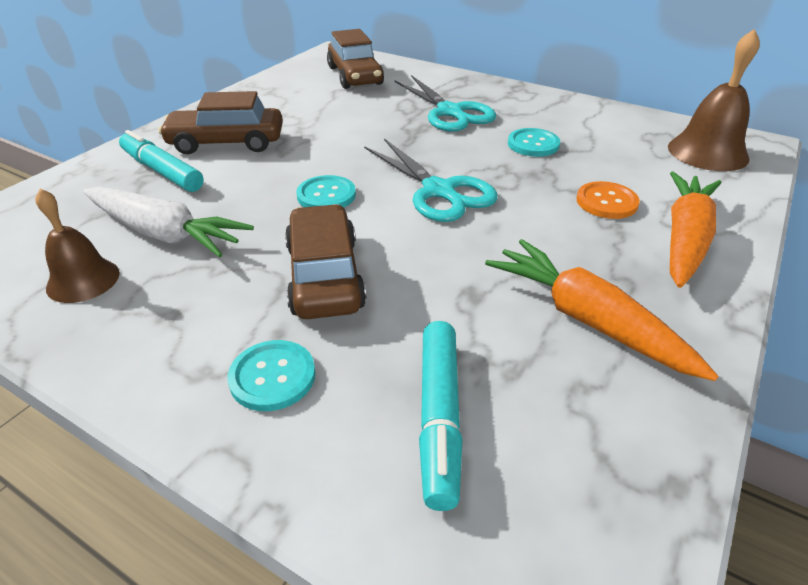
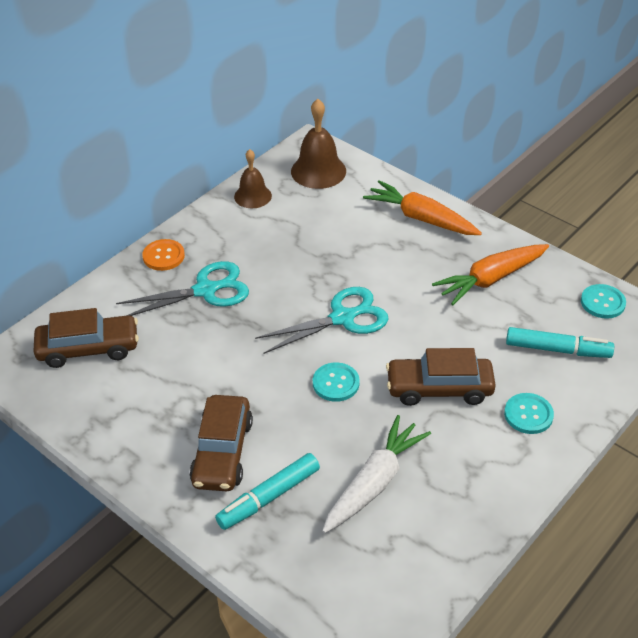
camera: 80 degrees left, 5 degrees up
brown bell [35,189,120,303] -> brown bell moved to [234,149,272,208]
turquoise button [508,128,560,157] -> turquoise button moved to [581,284,626,319]
orange button [576,181,640,219] -> orange button moved to [142,239,185,271]

